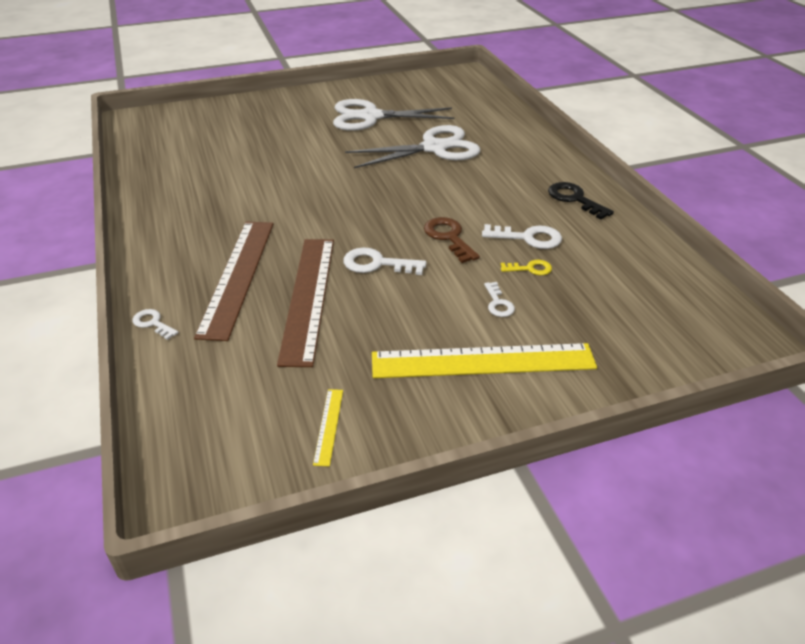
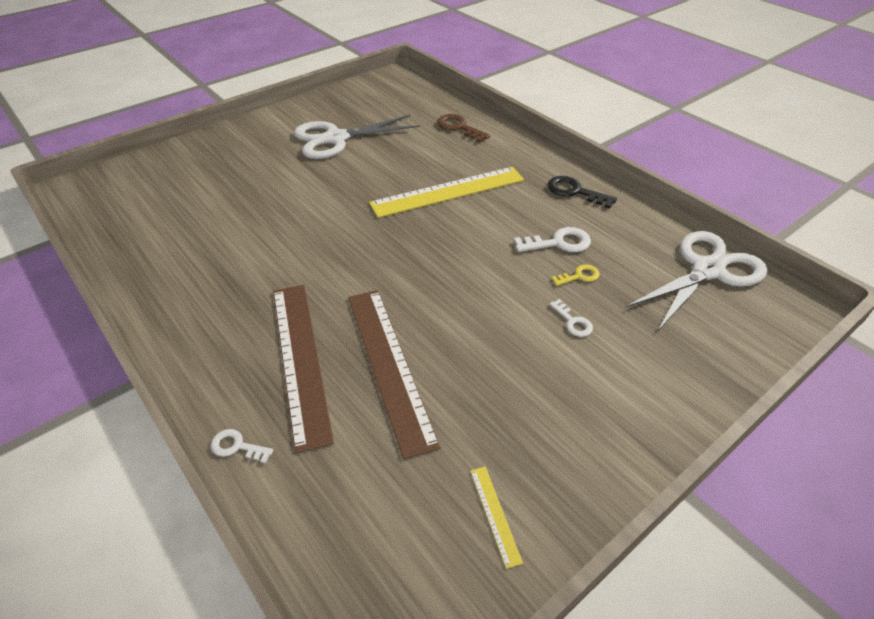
camera: 20 degrees left, 5 degrees up
white key [343,247,426,275] -> none
white scissors [345,125,480,168] -> white scissors moved to [626,231,767,330]
yellow ruler [372,343,597,378] -> yellow ruler moved to [369,167,524,218]
brown key [424,217,480,263] -> brown key moved to [437,114,490,142]

